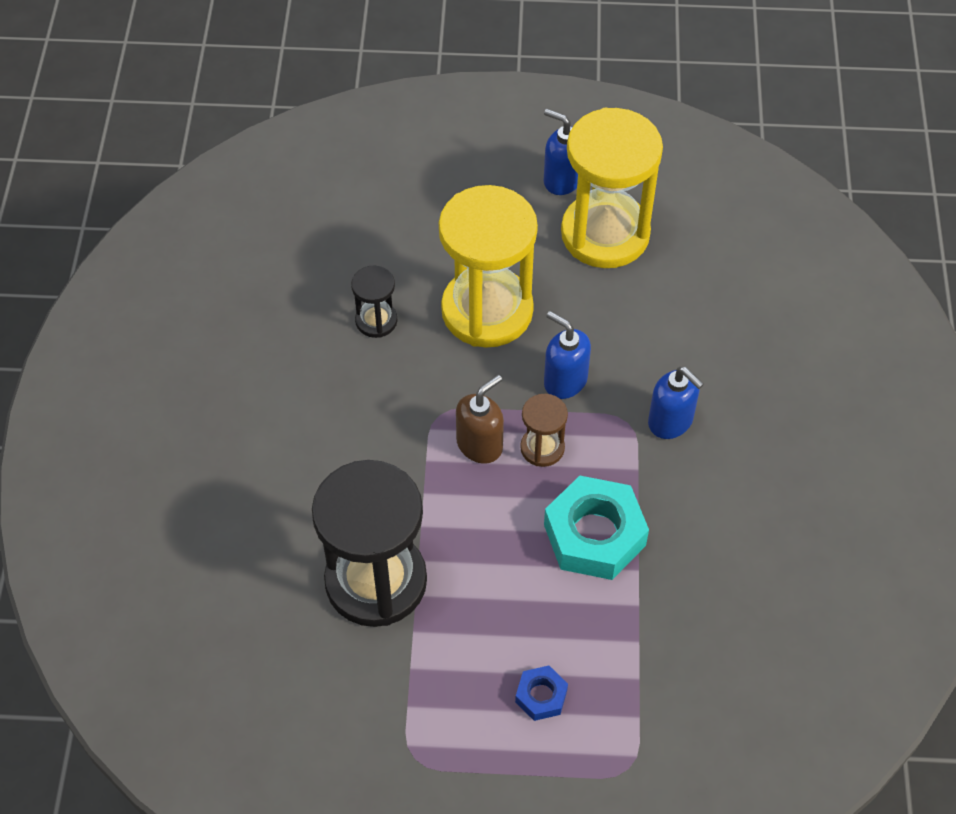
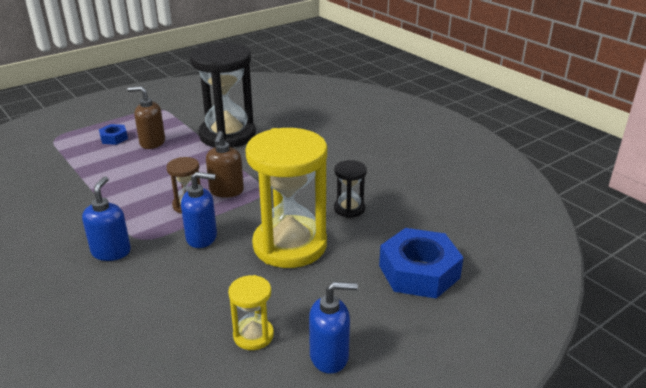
camera: 140 degrees right, 25 degrees down
turquoise nut [544,475,649,580] -> none
yellow hourglass [561,108,663,268] -> yellow hourglass [228,275,274,350], size x0.46
blue soap dispenser [648,367,704,439] -> blue soap dispenser turned 90 degrees clockwise [82,176,131,261]
none -> brown soap dispenser [127,86,165,149]
none -> blue nut [379,228,464,299]

